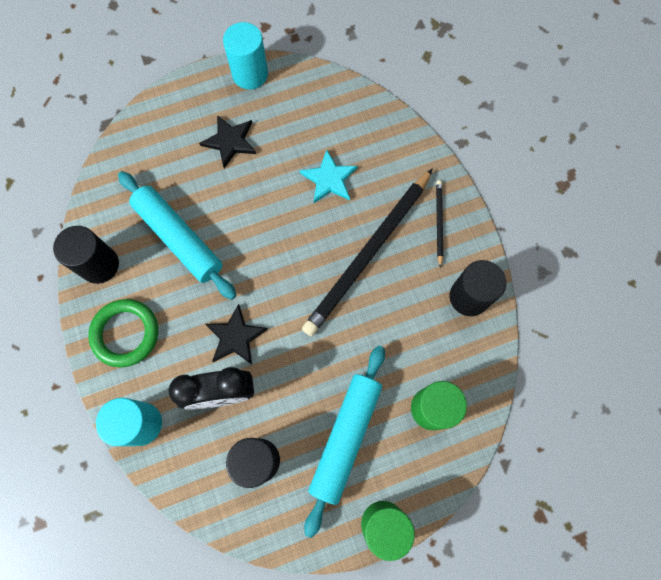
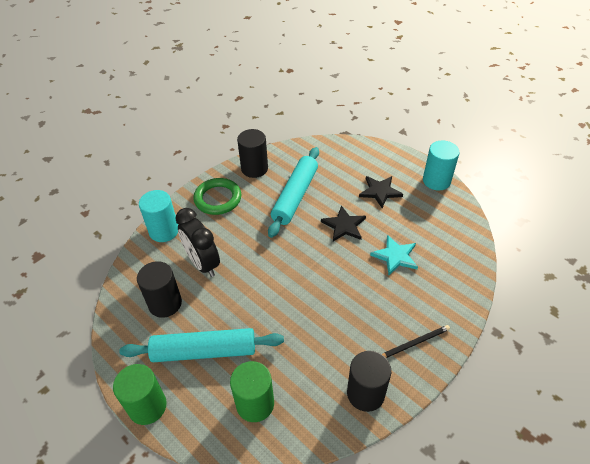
camera: 65 degrees right, 25 degrees down
black star [205,304,268,365] -> black star moved to [321,206,366,242]
black pencil [302,168,433,336] -> none

